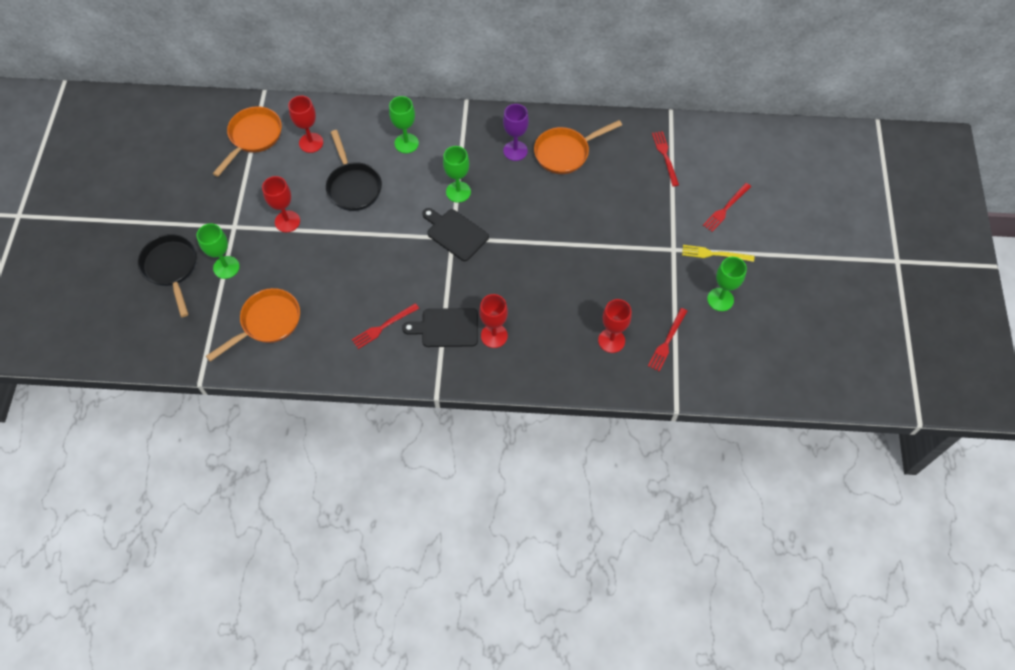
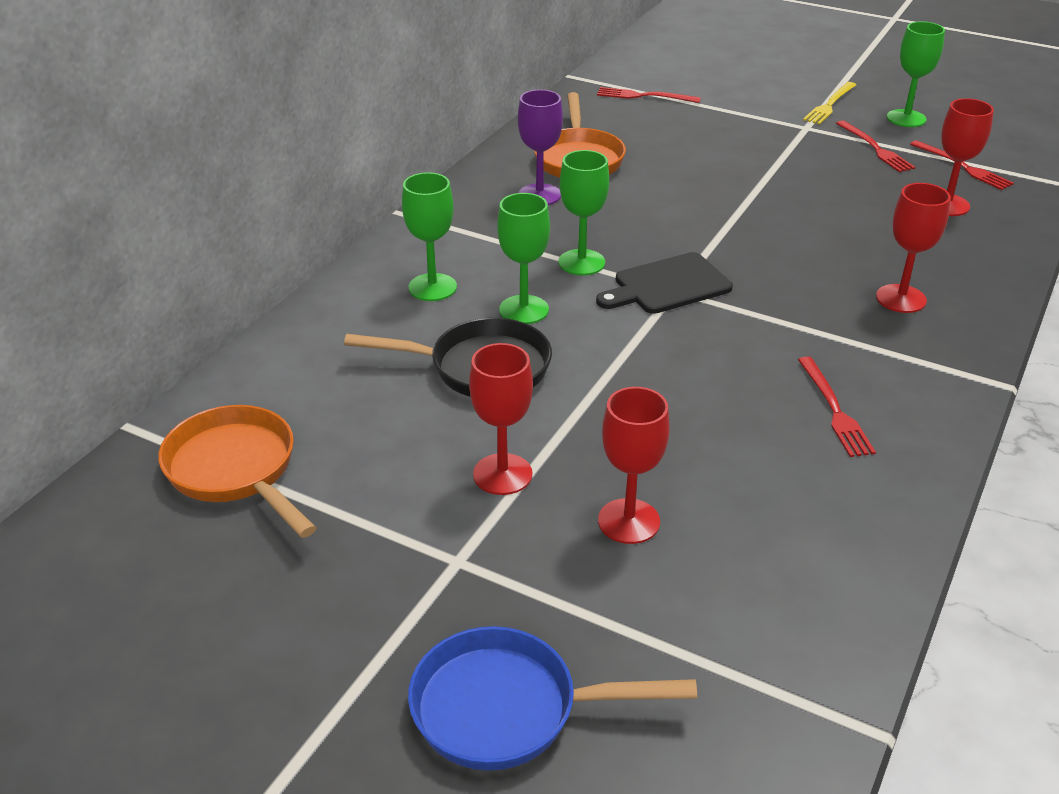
camera: 65 degrees left, 25 degrees down
black pan [138,234,197,317] -> blue pan [408,626,697,771]
green goblet [197,223,240,279] -> green goblet moved to [497,193,550,324]
orange pan [206,288,300,362] -> none
red goblet [288,95,323,153] -> red goblet moved to [598,387,670,544]
black cutting board [402,308,478,347] -> none
red fork [703,183,751,232] -> red fork moved to [836,120,915,172]

